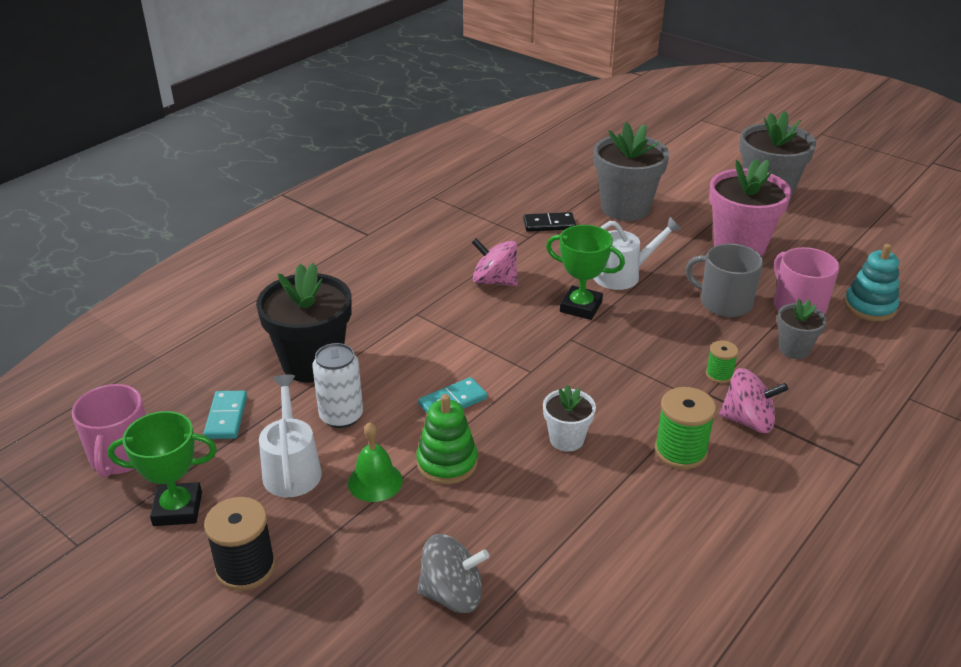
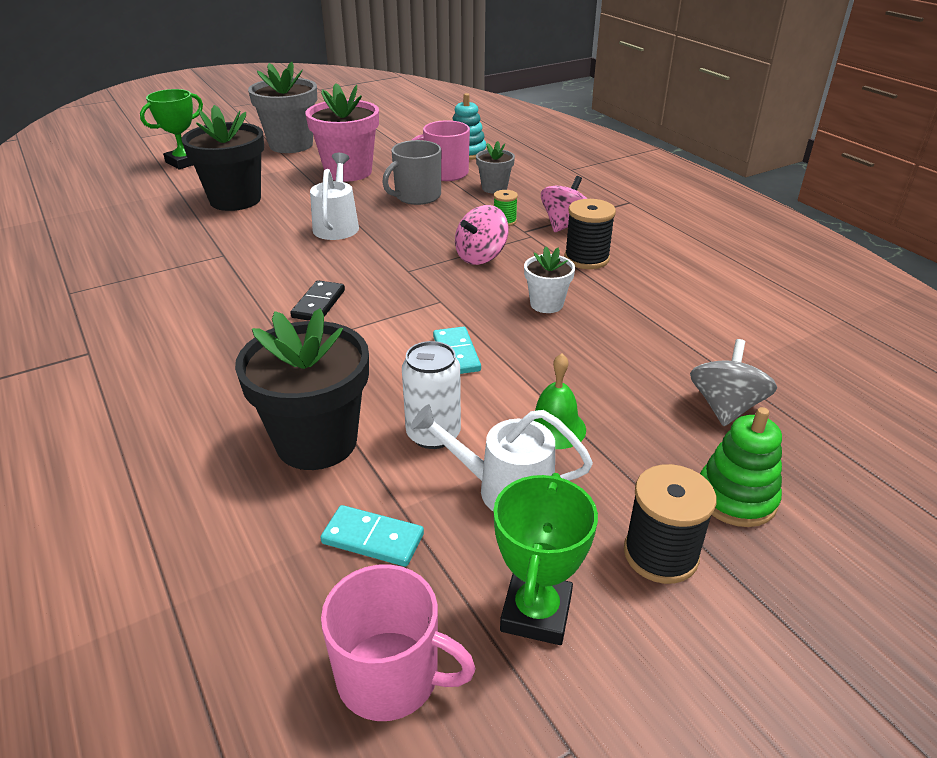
camera: 70 degrees left, 0 degrees up
green stacking toy [416,394,478,484] -> green stacking toy moved to [700,407,782,527]
pink spinning top [471,238,518,286] -> pink spinning top moved to [455,205,509,265]
black domino [523,212,576,232] -> black domino moved to [290,280,345,321]
green trophy [546,225,625,320] -> green trophy moved to [140,89,203,169]
grey flower pot [594,122,669,221] -> black flower pot [181,105,264,211]
green spool [655,387,716,469] -> black spool [564,199,616,269]

